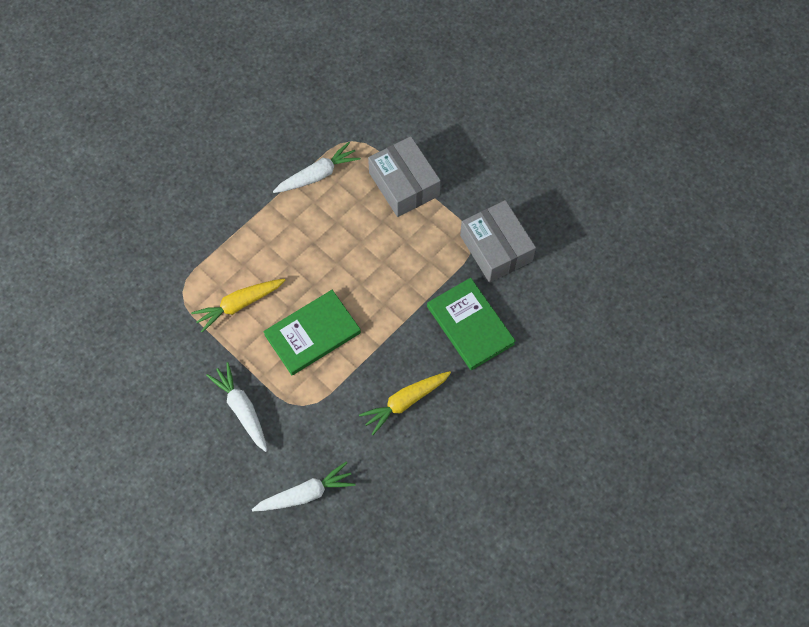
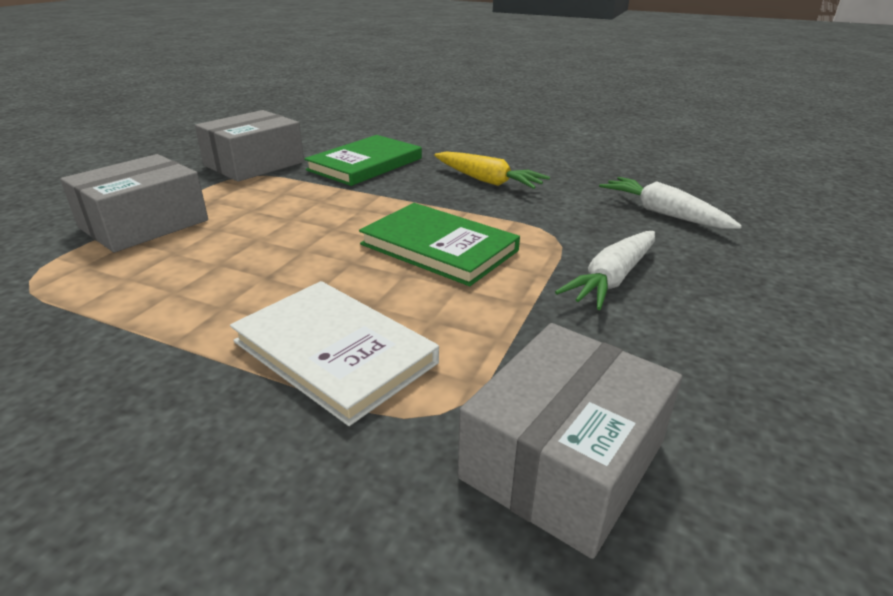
camera: 110 degrees left, 35 degrees down
yellow carrot [191,279,285,333] -> none
white carrot [273,142,361,193] -> none
none -> white book [230,281,439,426]
none -> grey box [458,323,682,559]

